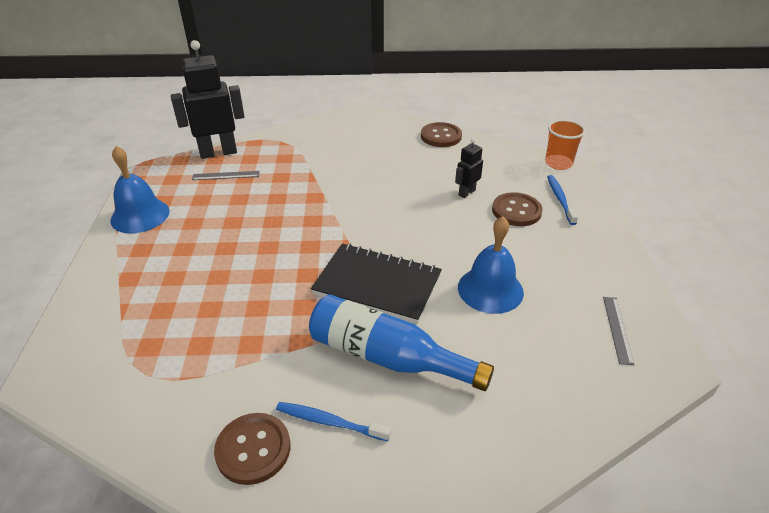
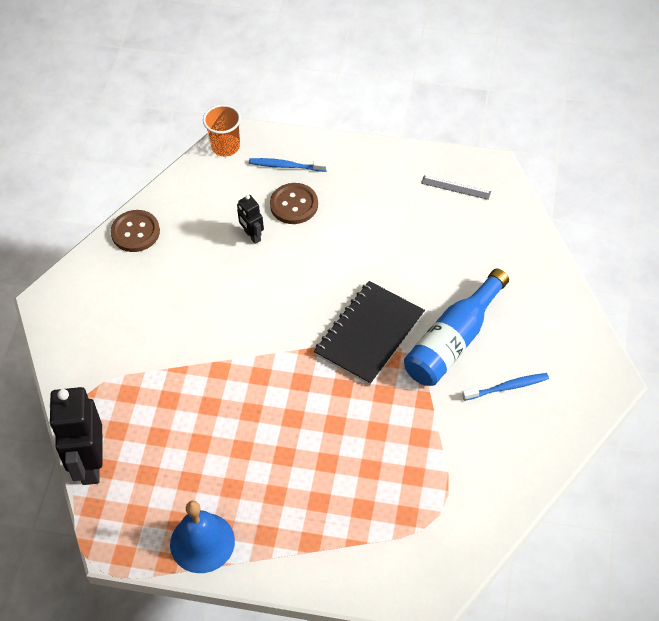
camera: 75 degrees left, 15 degrees up
grey ruler [192,171,260,180] -> none
brown button [214,413,291,485] -> none
blue toothbrush [276,402,391,441] -> blue toothbrush turned 135 degrees counterclockwise [462,373,549,401]
blue bell [458,216,524,314] -> none

